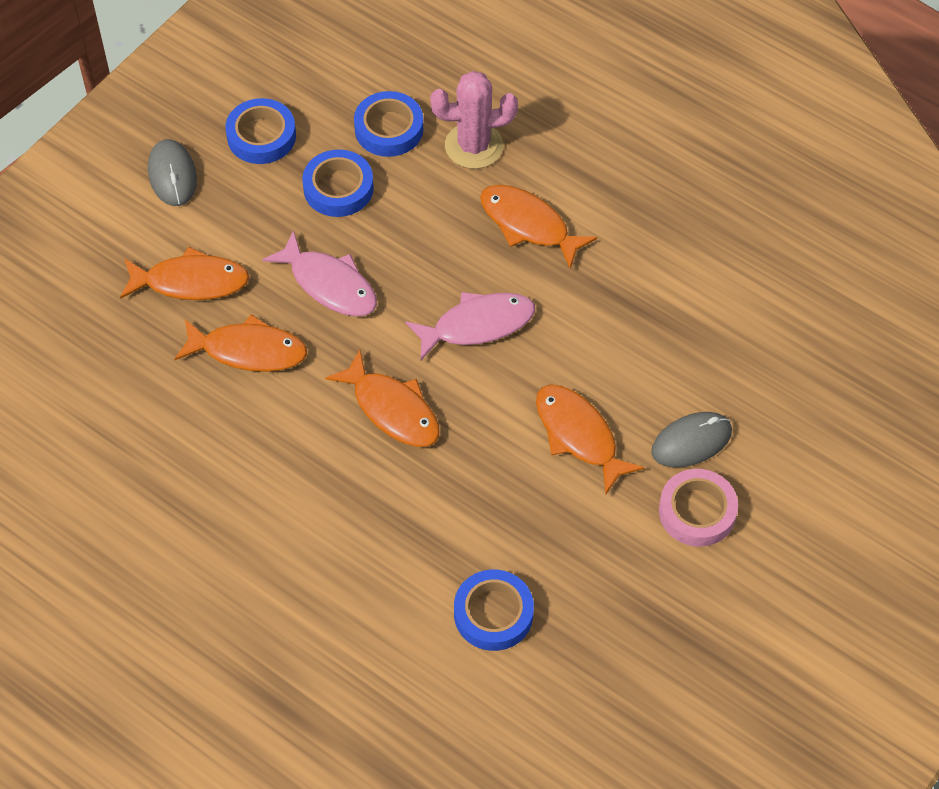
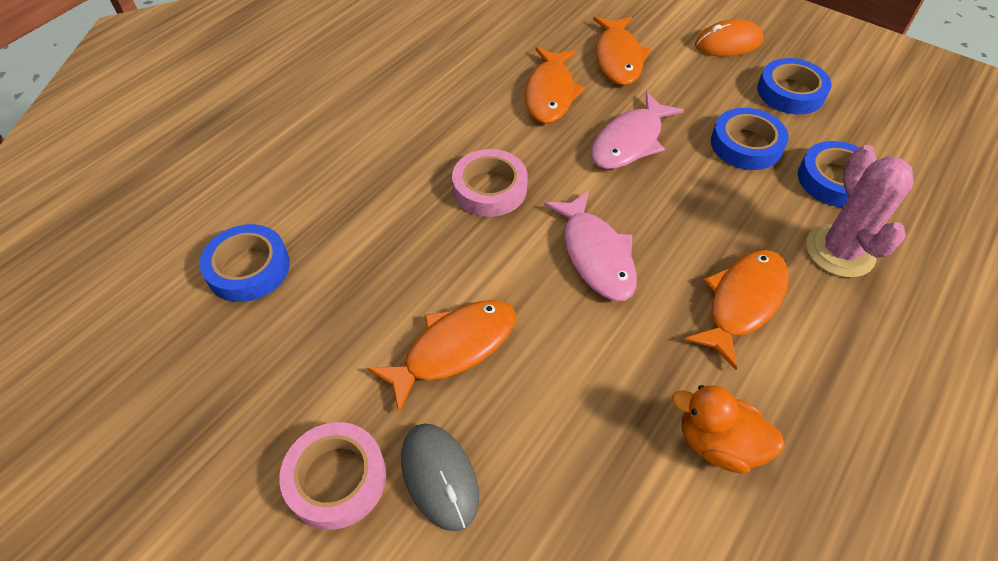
camera: 90 degrees right, 5 degrees down
grey mouse [148,139,197,206] -> orange mouse [695,19,764,56]
orange fish [325,350,439,447] -> pink tape [452,149,528,217]
none -> orange duck [672,385,785,474]

